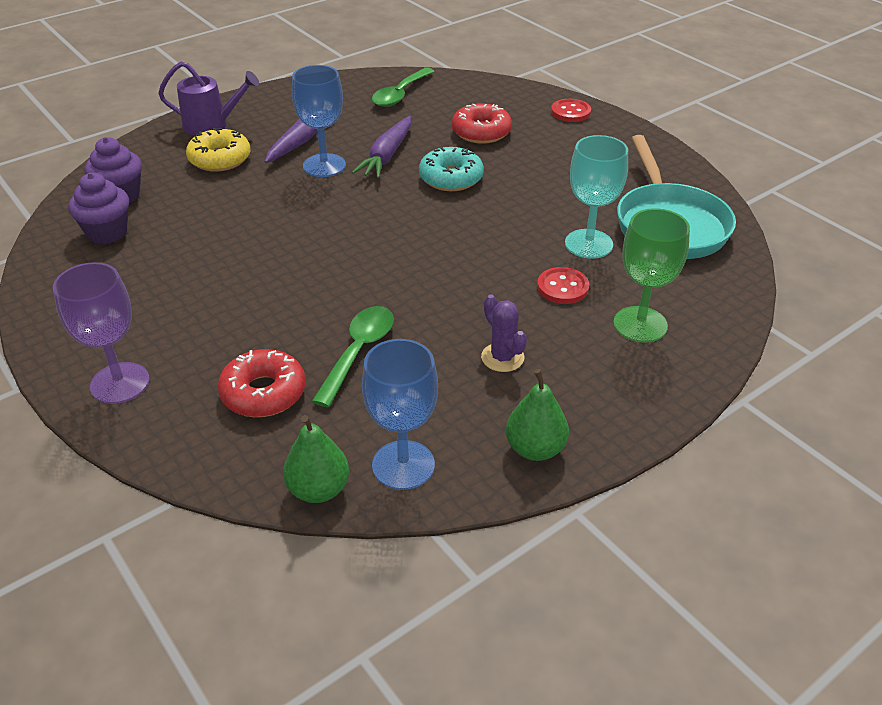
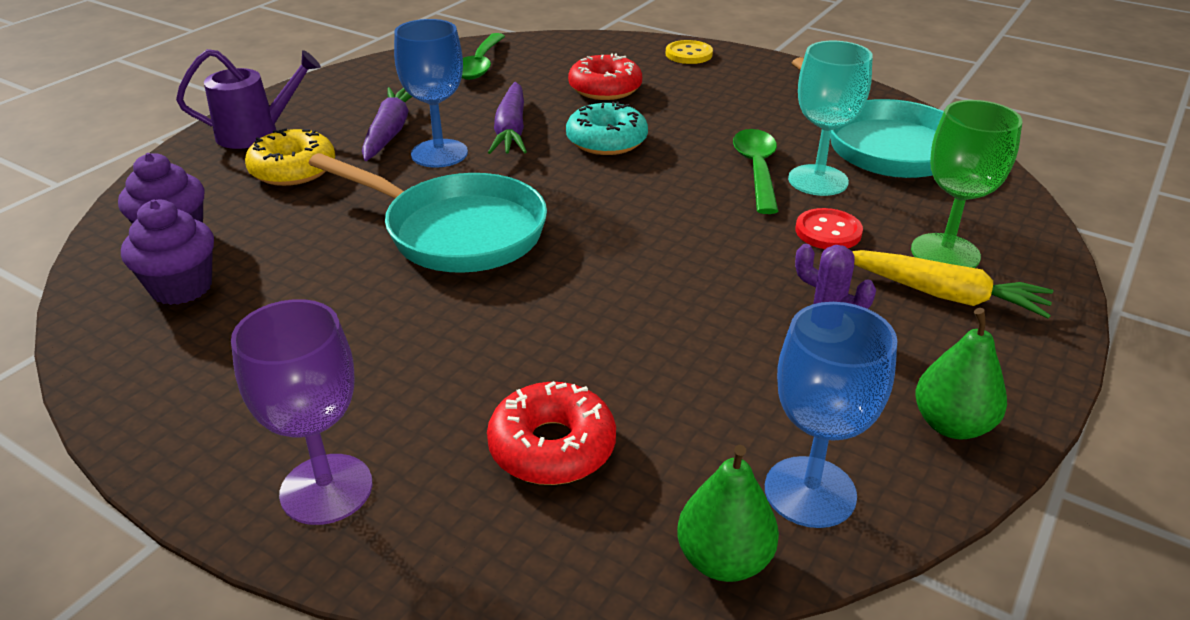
camera: 20 degrees left, 5 degrees down
green spoon [312,306,394,407] -> green spoon moved to [733,129,779,214]
red button [551,99,591,122] -> yellow button [666,40,713,64]
none -> turquoise pan [308,153,547,273]
none -> yellow carrot [852,250,1053,319]

